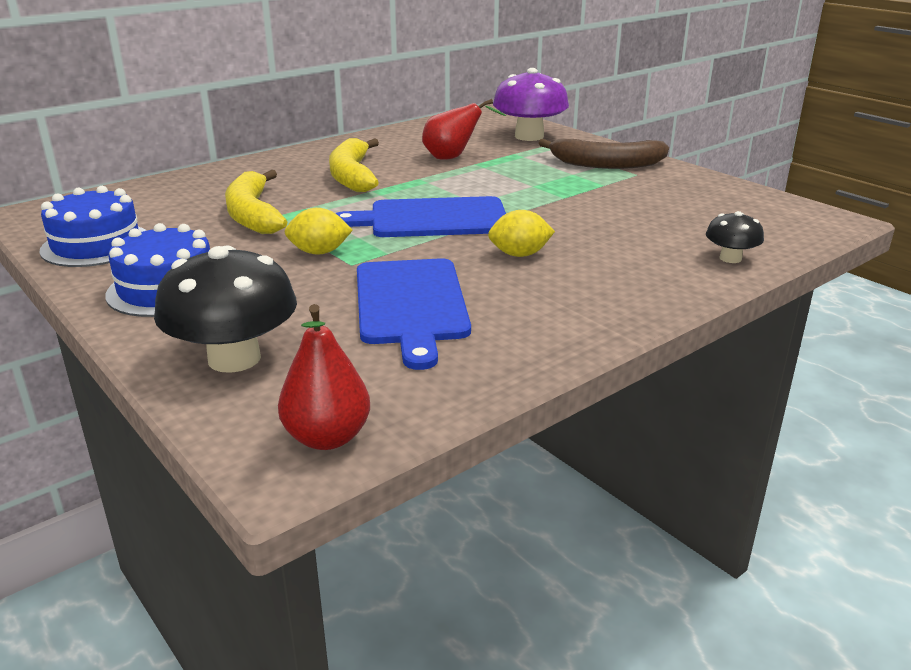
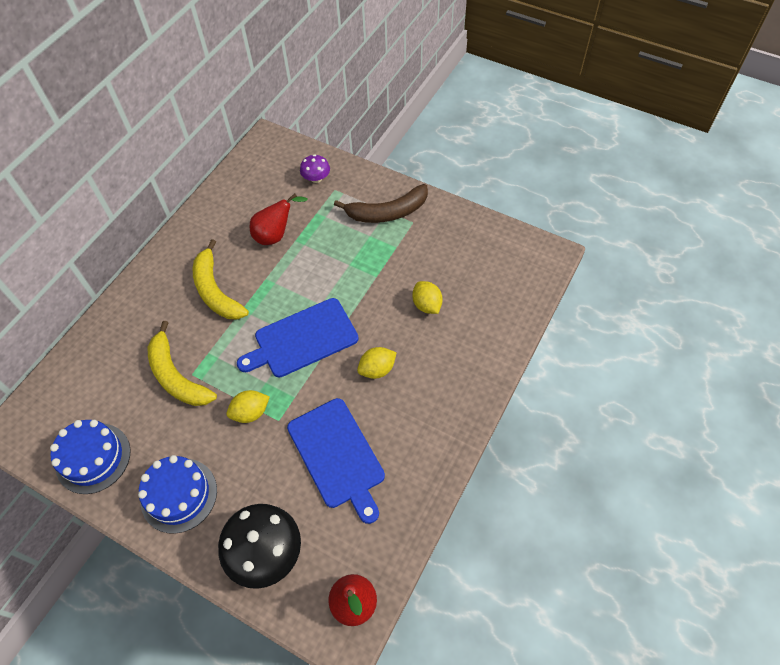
camera: 20 degrees left, 30 degrees up
purple mushroom [493,68,569,141] -> purple mushroom [300,154,330,183], size x0.52
black mushroom [706,211,764,263] -> none
none -> yellow lemon [412,281,443,314]

